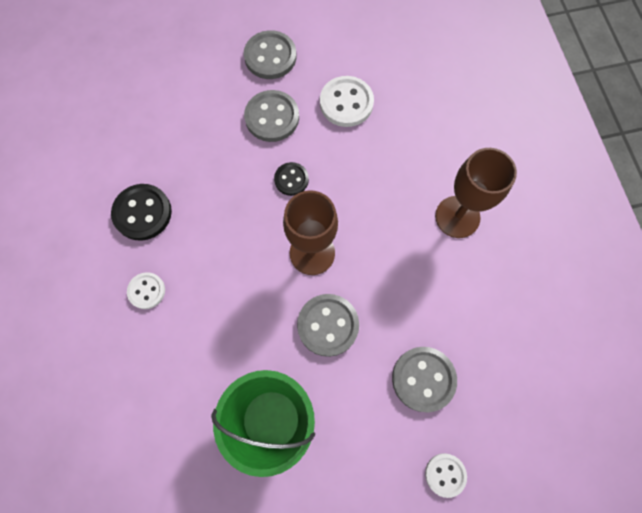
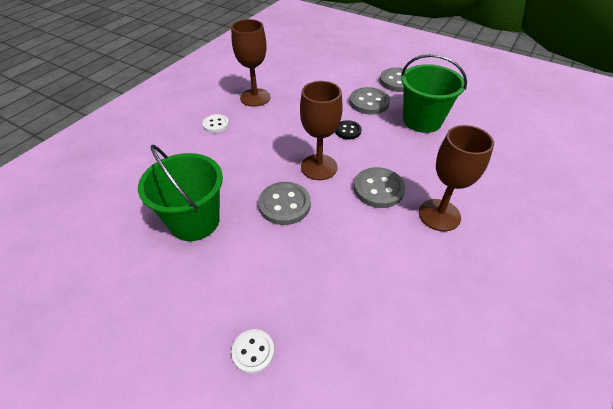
camera: 45 degrees right, 25 degrees down
black button [111,184,172,241] -> brown goblet [231,19,271,107]
white button [320,76,374,127] -> green bucket [401,54,467,133]
grey button [392,347,457,412] -> grey button moved to [354,167,405,208]

